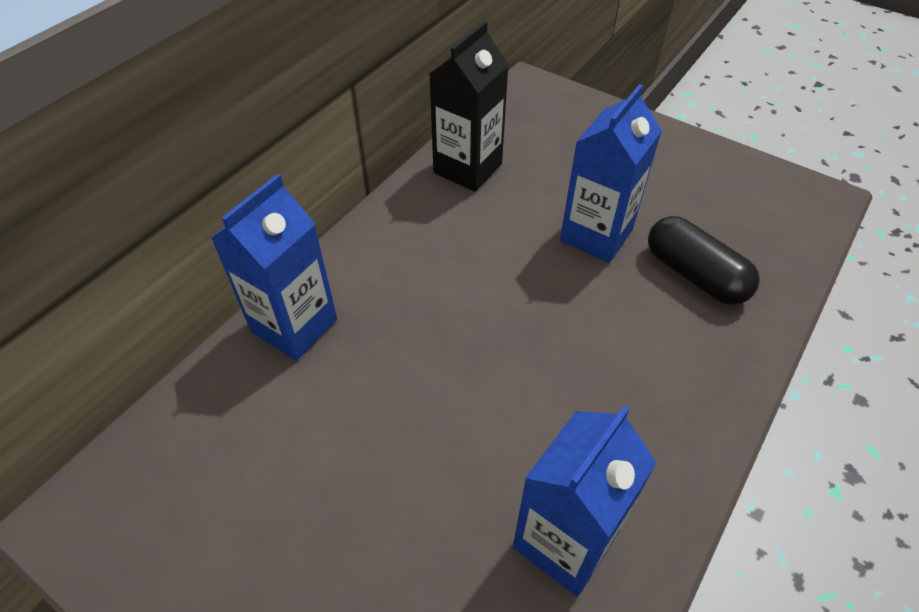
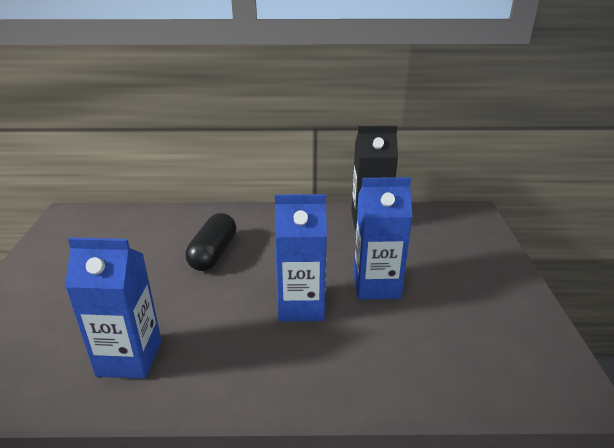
camera: 55 degrees right, 20 degrees down
blue carton [211,174,337,361] -> blue carton moved to [275,194,327,322]
black capsule [648,216,760,305] -> black capsule moved to [186,213,236,271]

